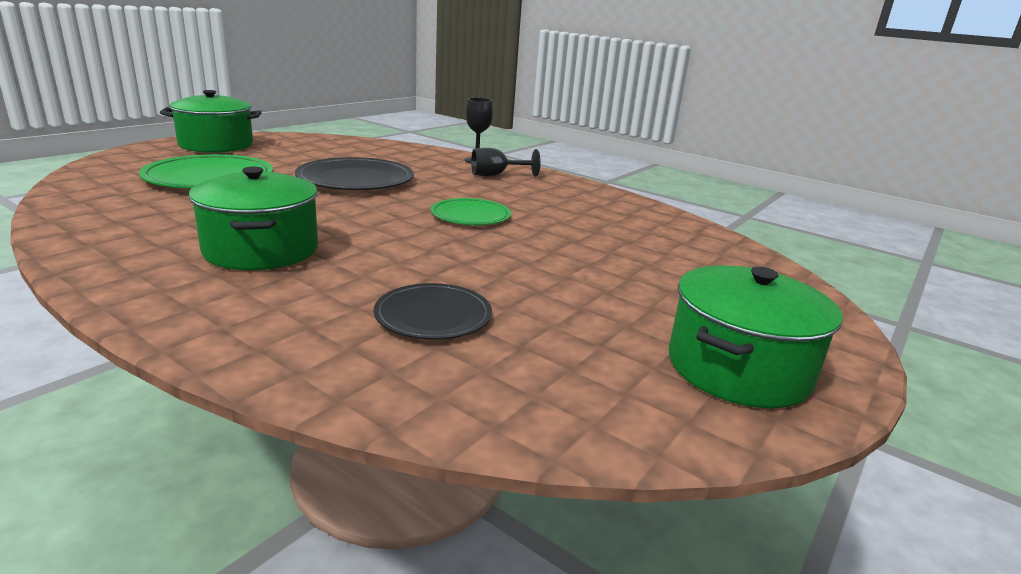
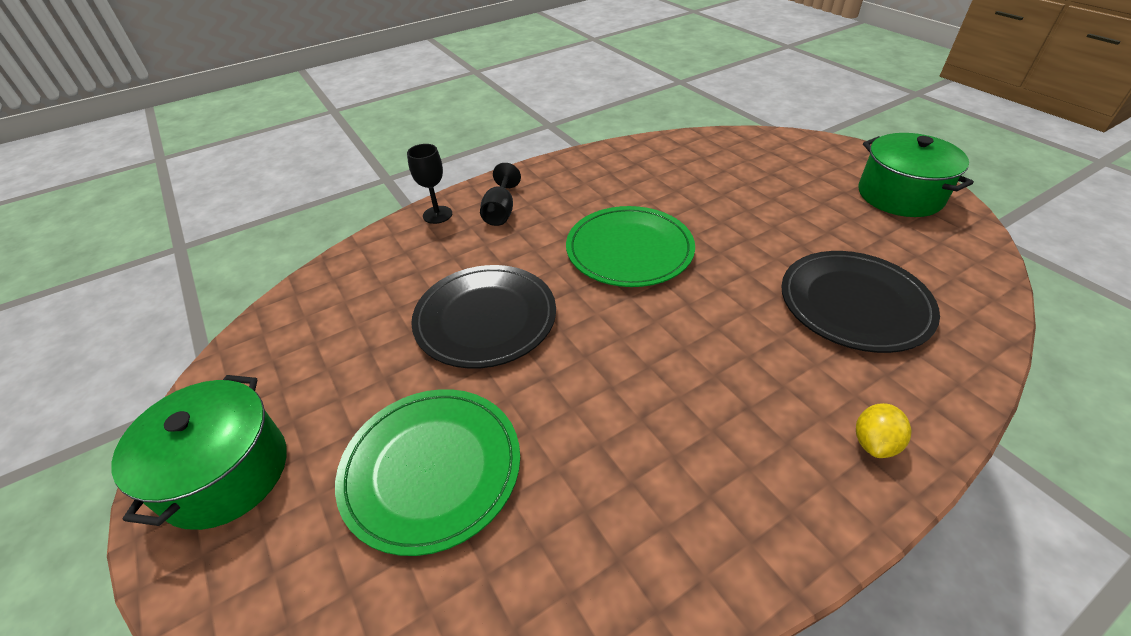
camera: 65 degrees left, 20 degrees up
green pot [189,167,318,270] -> none
black plate [374,283,492,340] -> black plate [781,251,940,353], size x1.62
green plate [431,198,511,225] -> green plate [566,206,695,287], size x1.62
none -> yellow lemon [856,403,911,458]

